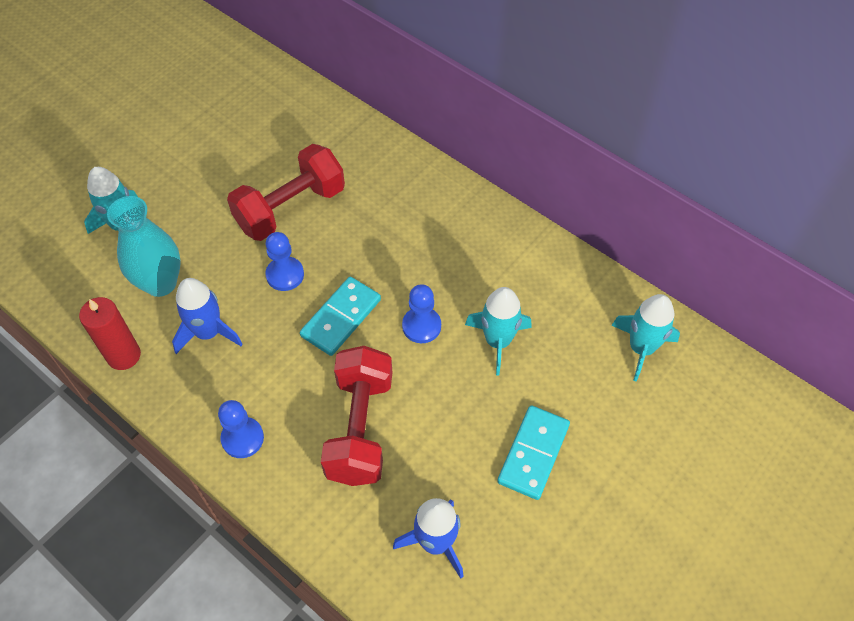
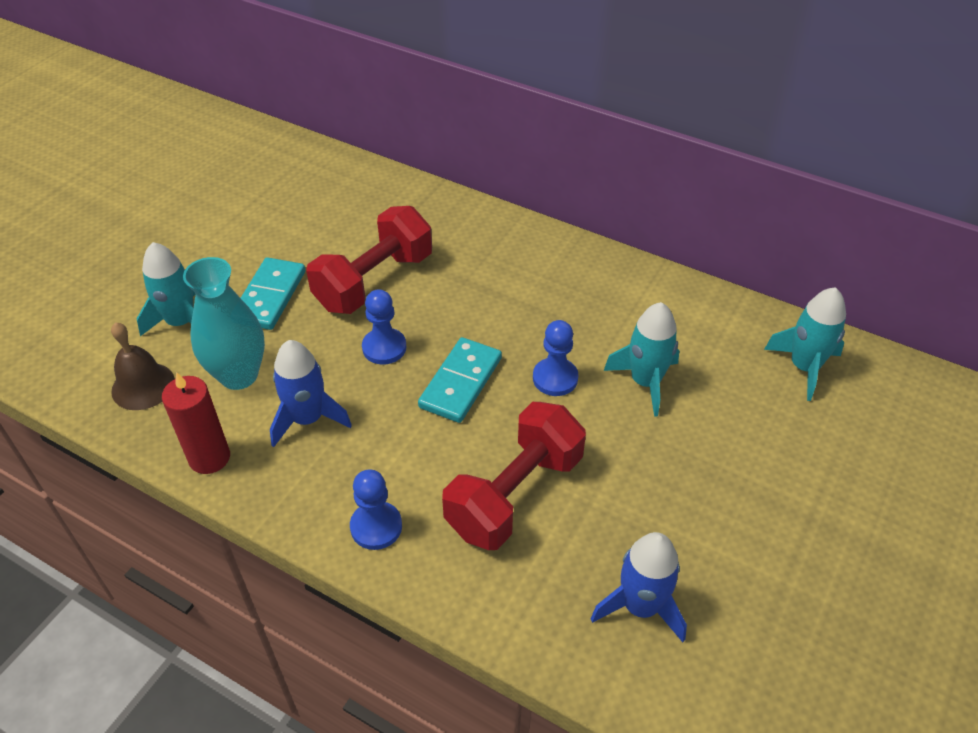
camera: 10 degrees left, 10 degrees down
red dumbbell [321,346,392,486] -> red dumbbell turned 45 degrees clockwise [442,402,586,550]
turquoise domino [497,405,570,500] -> turquoise domino moved to [241,257,305,330]
none -> brown bell [111,322,175,410]

